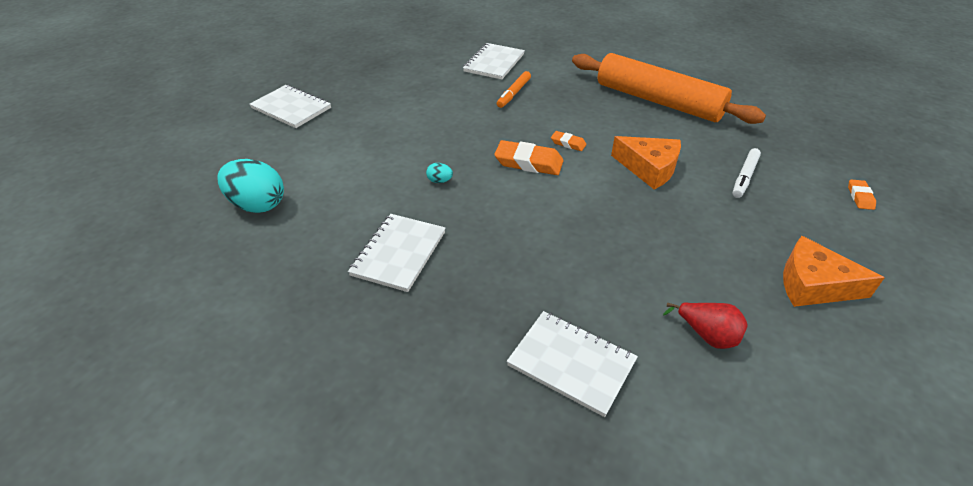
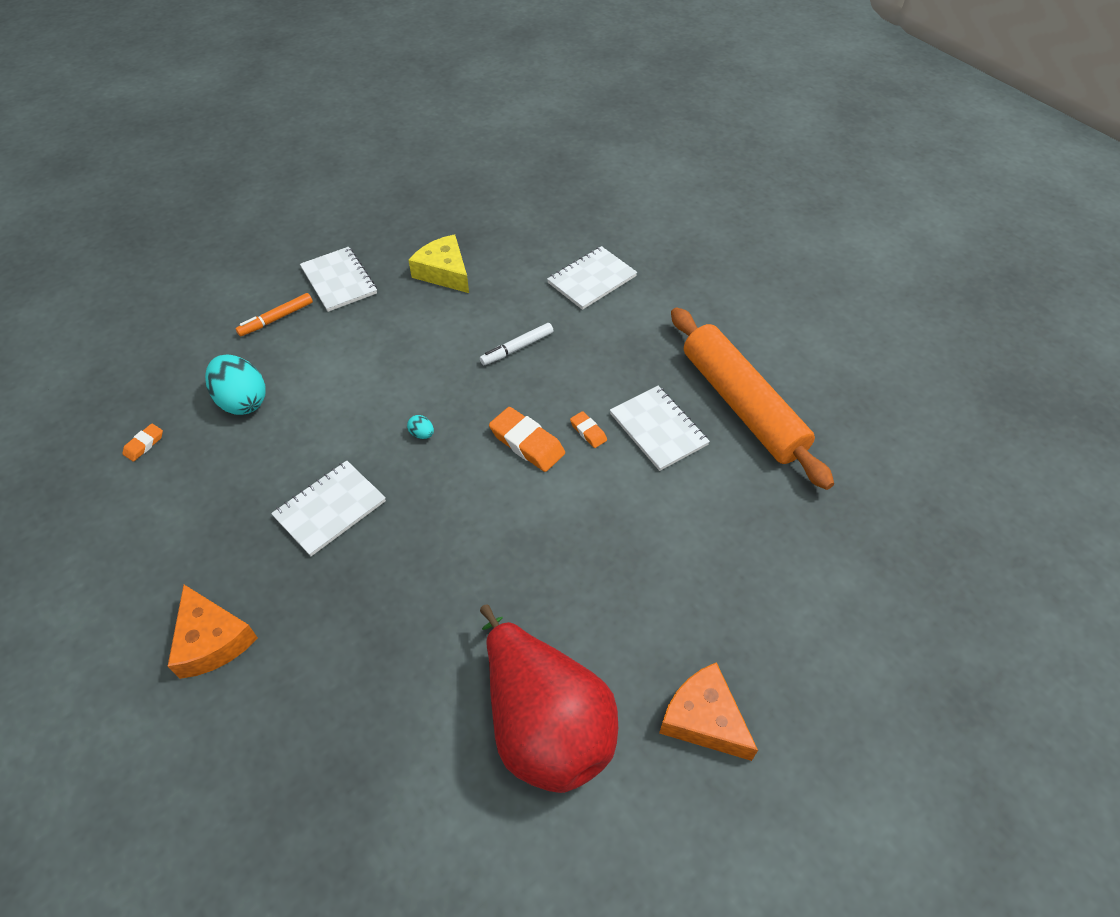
camera: 25 degrees right, 10 degrees up
orange marker [497,71,531,108] -> orange marker moved to [236,293,313,336]
white notebook [507,311,638,417] -> white notebook moved to [610,386,710,471]
orange cheese [611,136,681,189] -> orange cheese moved to [168,585,258,679]
red pear [663,303,748,349] -> red pear [480,604,618,793], size x2.50
white marker [732,148,761,198] -> white marker moved to [480,323,553,365]
orange eraser [848,180,876,210] -> orange eraser moved to [122,424,163,462]
none -> yellow cheese [408,234,469,293]

